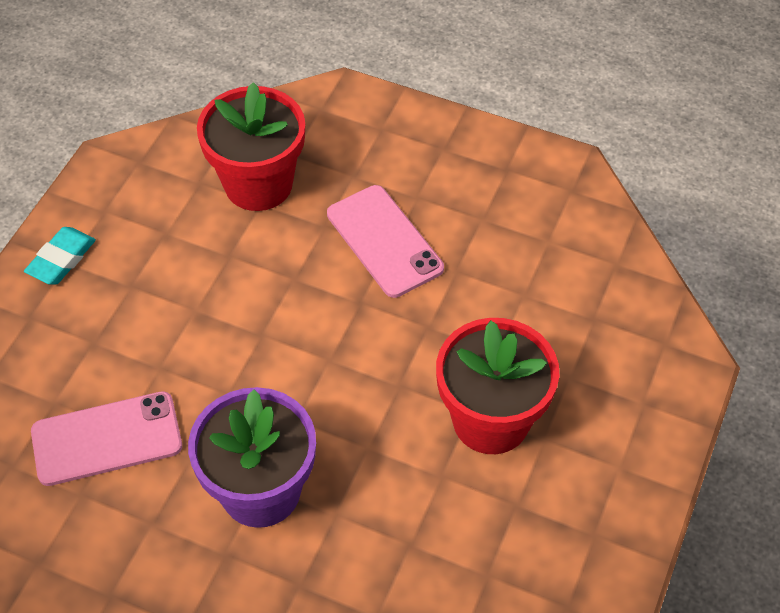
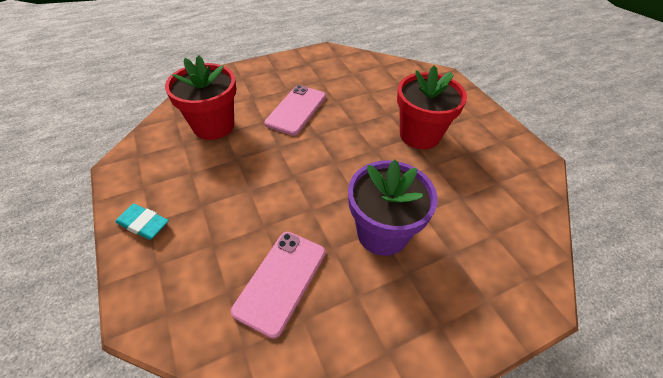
camera: 50 degrees left, 5 degrees down
turquoise eraser [24,227,96,285] -> turquoise eraser turned 45 degrees counterclockwise [115,204,169,240]
pink phone [327,185,444,298] -> pink phone turned 75 degrees counterclockwise [264,85,326,136]

